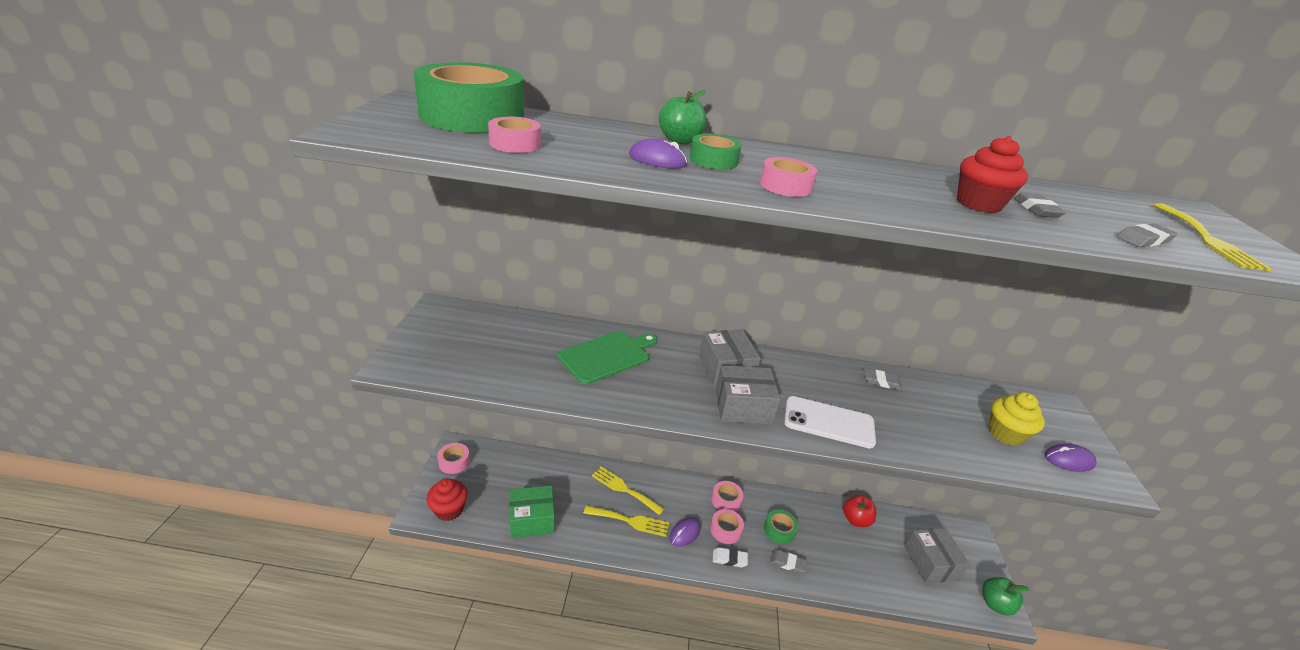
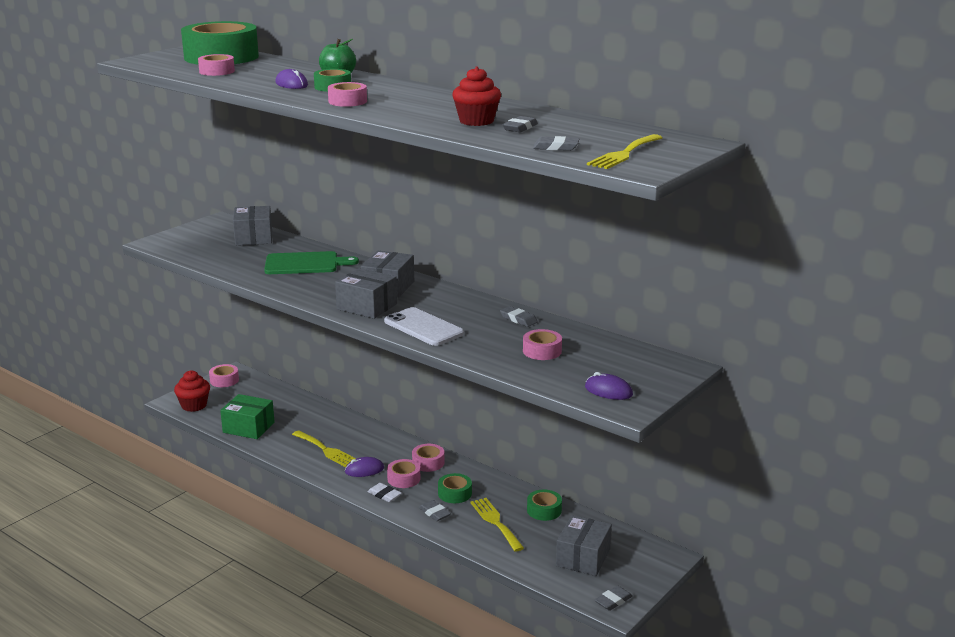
camera: 35 degrees right, 10 degrees down
yellow fork [592,466,664,515] -> yellow fork moved to [470,498,524,552]
red apple [843,495,876,527] -> green tape [527,490,562,521]
green apple [982,577,1029,616] -> grey eraser [595,586,633,611]
yellow cupcake [988,392,1045,446] -> none
none -> grey box [233,206,272,246]
none -> pink tape [523,329,562,360]

